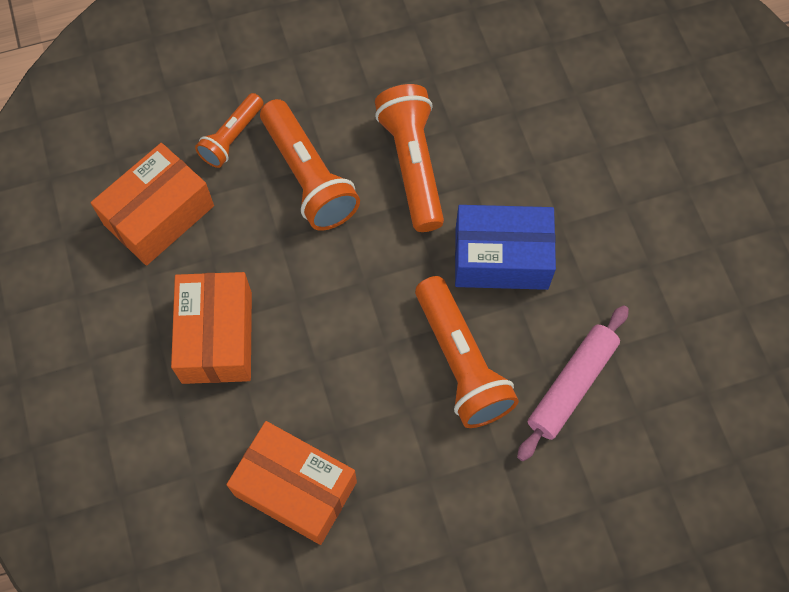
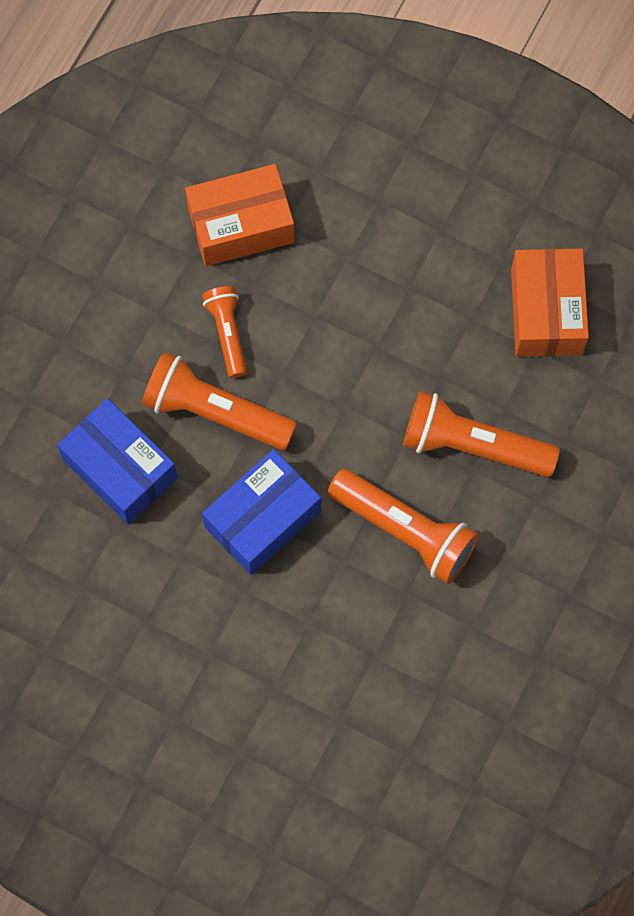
camera: 135 degrees right, 5 degrees up
orange box [171,272,252,384] -> none
orange flashlight [195,93,264,168] -> orange flashlight moved to [202,286,247,378]
pink rolling pin [517,305,629,461] -> blue box [57,398,177,524]

